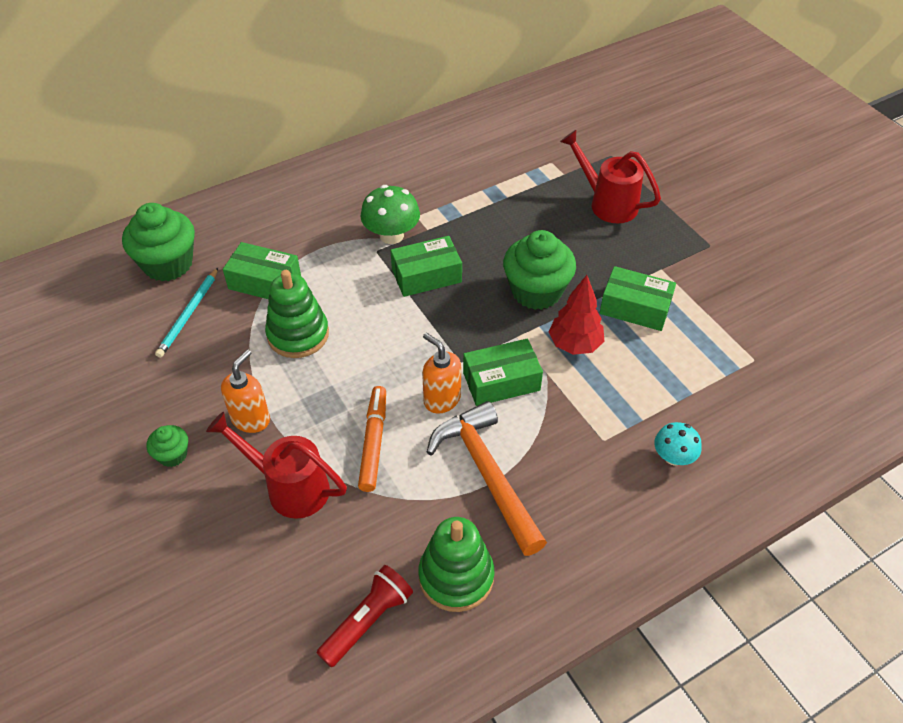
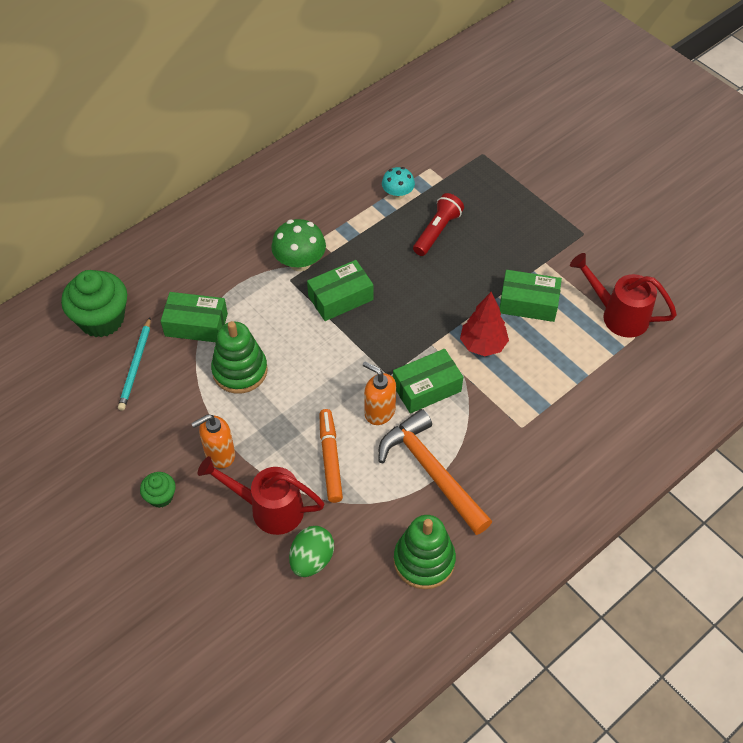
camera: 10 degrees left, 5 degrees up
orange soap dispenser [221,349,270,433] -> orange soap dispenser turned 135 degrees counterclockwise [191,414,235,468]
red flashlight [317,565,413,667] -> red flashlight moved to [413,193,464,256]
green cupcake [503,230,576,310] -> none
red watering can [560,130,661,223] -> red watering can moved to [570,253,677,338]
turquoise mushroom [654,422,702,465] -> turquoise mushroom moved to [382,167,415,200]
none -> green egg [289,526,334,577]

